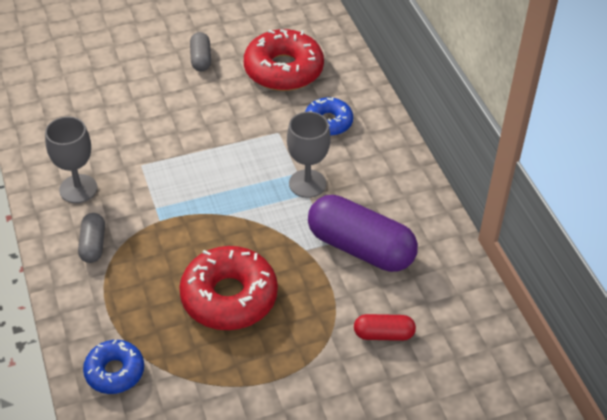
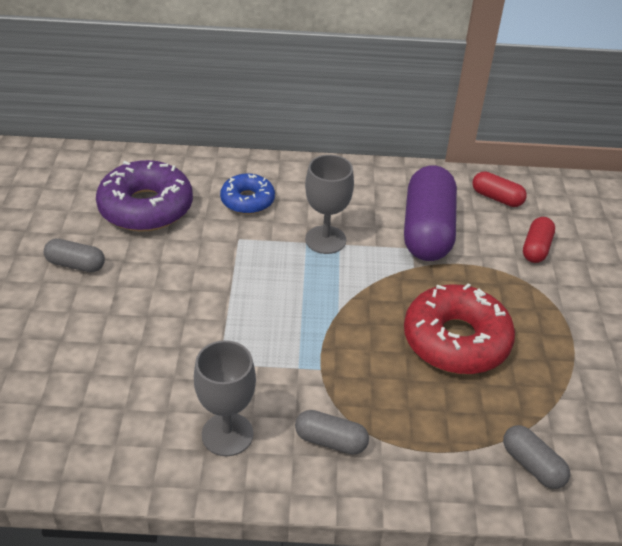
camera: 70 degrees left, 5 degrees down
blue donut [83,339,144,394] -> grey capsule [503,425,570,489]
red donut [244,29,324,91] -> purple donut [96,160,193,232]
purple capsule [308,195,418,272] -> purple capsule turned 45 degrees counterclockwise [404,165,457,261]
none -> red capsule [473,171,527,207]

